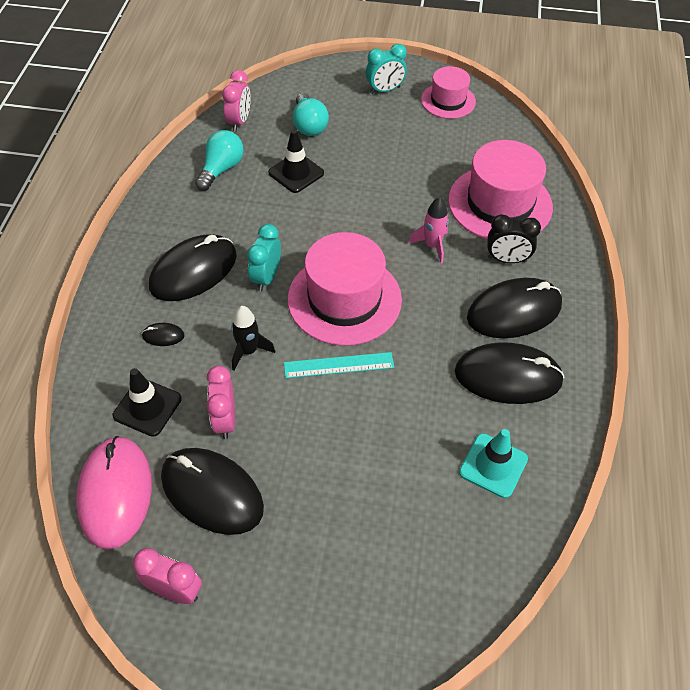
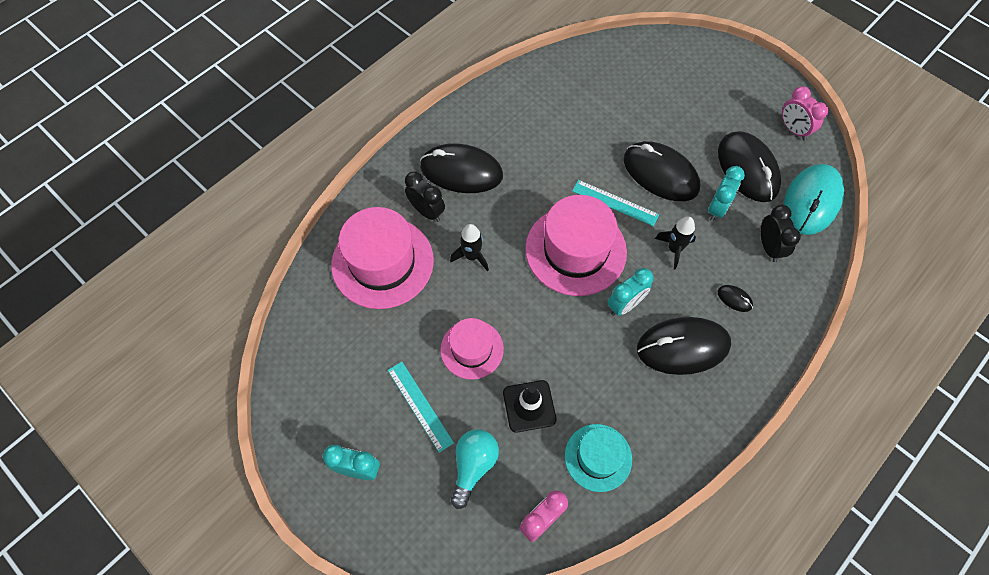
camera: 145 degrees left, 10 degrees up
pink mouse [76,436,152,550] -> turquoise mouse [784,164,844,235]
black traffic cone [113,368,182,437] -> black clock [761,205,801,262]
turquoise light bulb [195,130,244,191] -> turquoise hat [565,424,632,492]
pink clock [207,366,235,439] -> turquoise clock [708,166,745,221]
pink rocket [409,197,449,263] -> black rocket [450,224,489,271]
pink hat [421,66,476,119] -> pink hat moved to [440,318,504,380]
black mouse [455,342,565,404] -> black mouse moved to [624,141,700,201]
turquoise traffic cone [459,429,528,498] -> none
none -> turquoise ruler [388,362,454,453]

